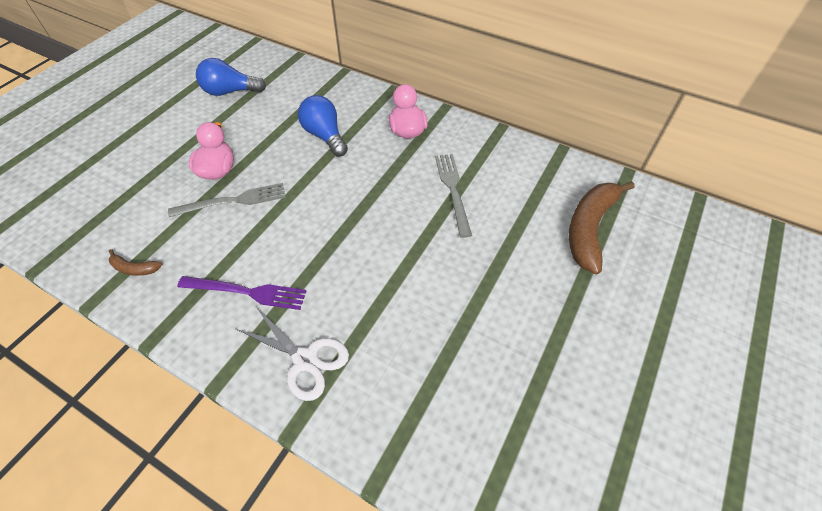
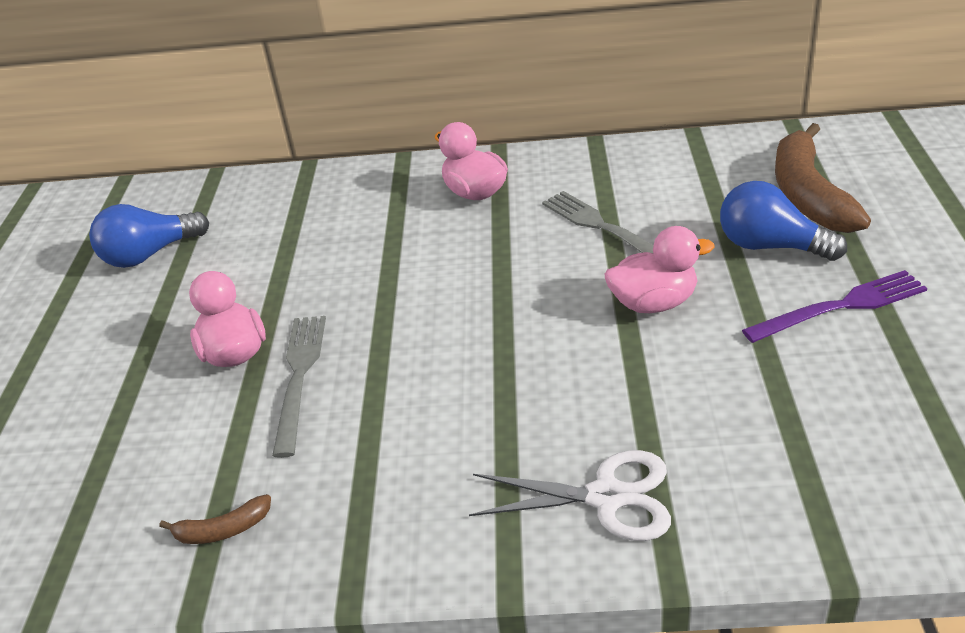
camera: 25 degrees left, 15 degrees down
grey fork [168,183,286,217] -> grey fork turned 45 degrees counterclockwise [272,316,326,458]
purple fork [177,276,306,310] -> purple fork moved to [742,270,927,343]
blue light bulb [298,95,348,157] -> blue light bulb moved to [720,181,847,261]
none -> pink duck [605,226,715,313]

